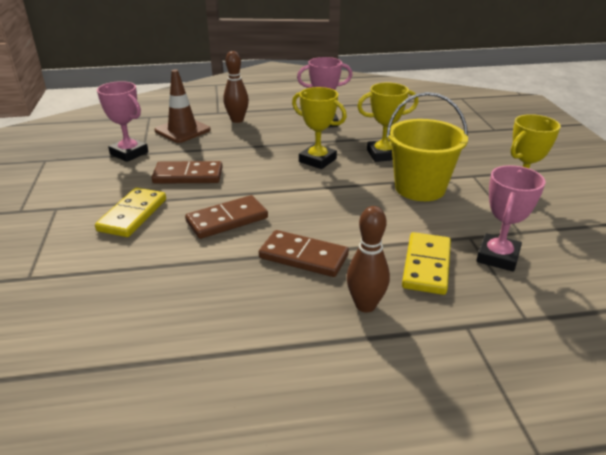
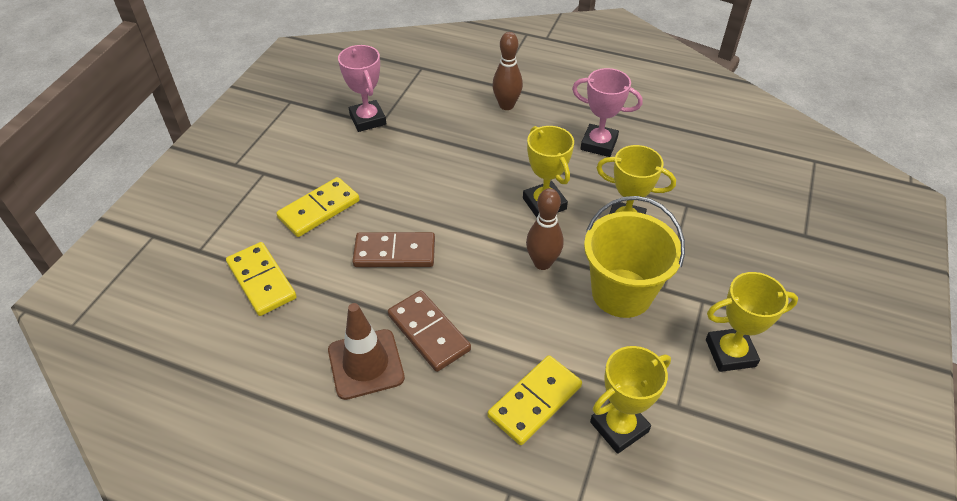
camera: 30 degrees right, 15 degrees up
brown domino [151,161,223,184] -> none
brown traffic cone [155,69,211,143] -> brown traffic cone moved to [328,303,405,400]
brown bowling pin [347,206,390,312] -> brown bowling pin moved to [526,188,564,270]
pink trophy [476,165,545,272] -> yellow trophy [590,346,671,454]
none -> yellow domino [226,242,297,316]

